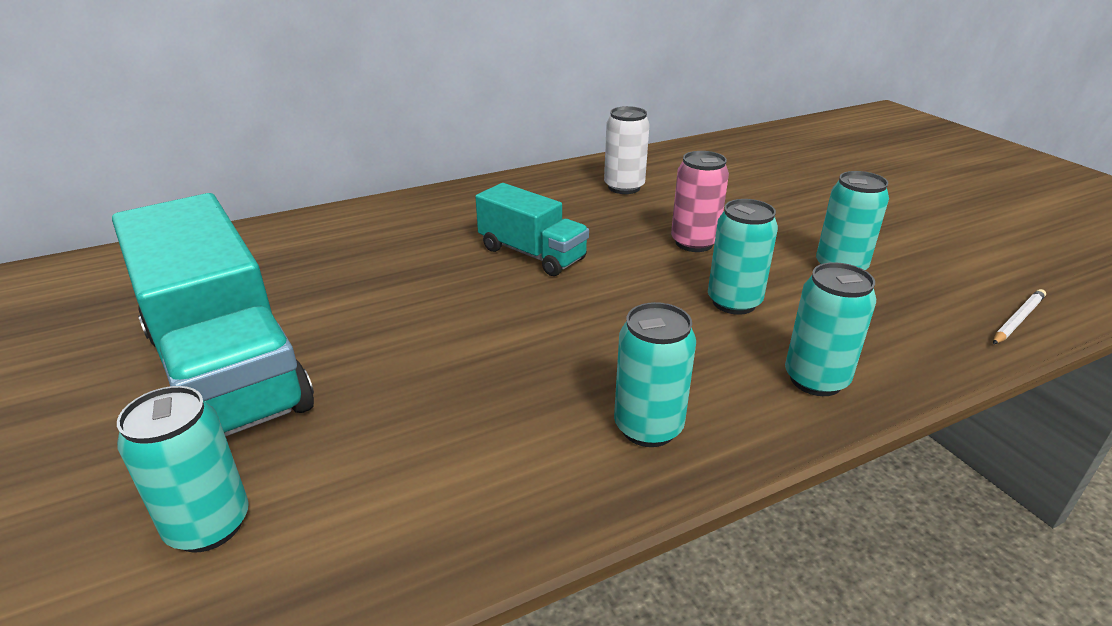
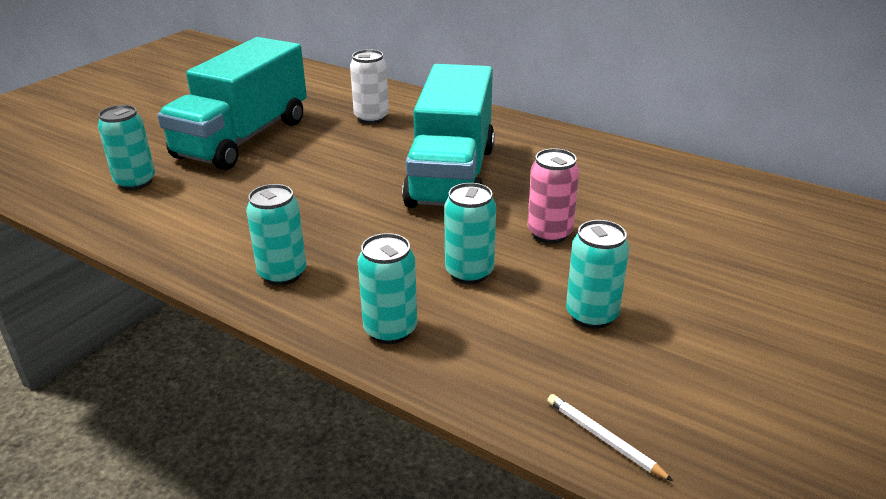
camera: 60 degrees right, 0 degrees up
turquoise truck [475,183,589,276] -> turquoise truck [402,64,495,208], size x1.85
white can [604,106,650,194] -> white can moved to [350,49,389,124]
white pencil [993,289,1046,344] -> white pencil turned 150 degrees counterclockwise [547,394,673,481]

